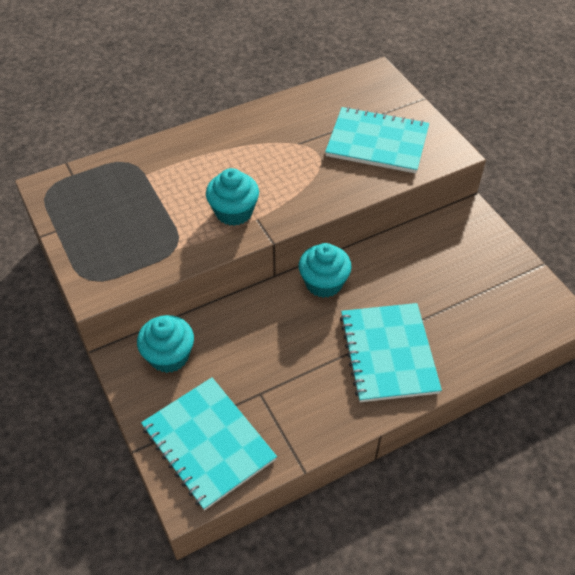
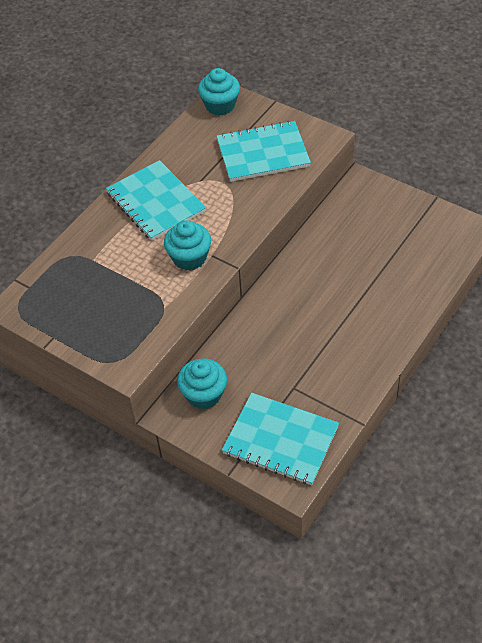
camera: 25 degrees left, 0 degrees up
turquoise cupcake [299,243,352,298] -> turquoise cupcake moved to [198,68,240,115]
turquoise notebook [340,303,442,402] -> turquoise notebook moved to [106,160,206,241]

